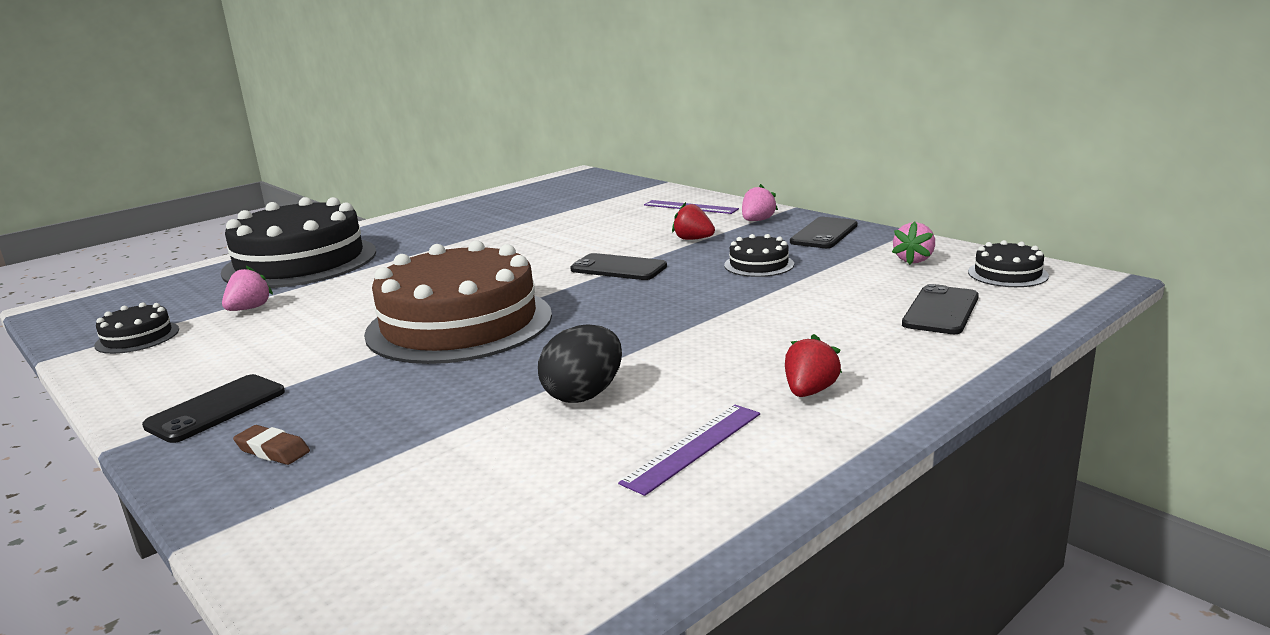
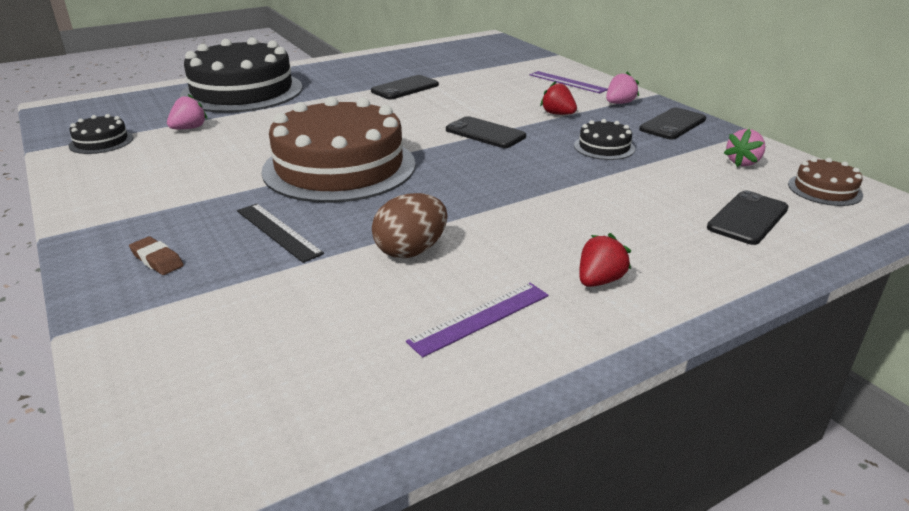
camera: 10 degrees right, 10 degrees up
black phone [142,374,285,443] -> black phone moved to [371,75,439,100]
black egg [538,324,622,403] -> brown egg [372,193,448,258]
black cake [968,240,1049,287] -> brown cake [788,158,863,206]
none -> black ruler [237,204,324,263]

